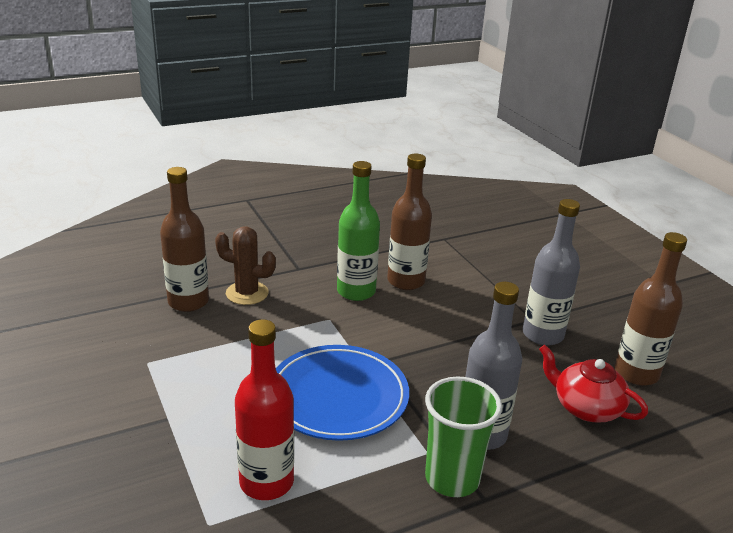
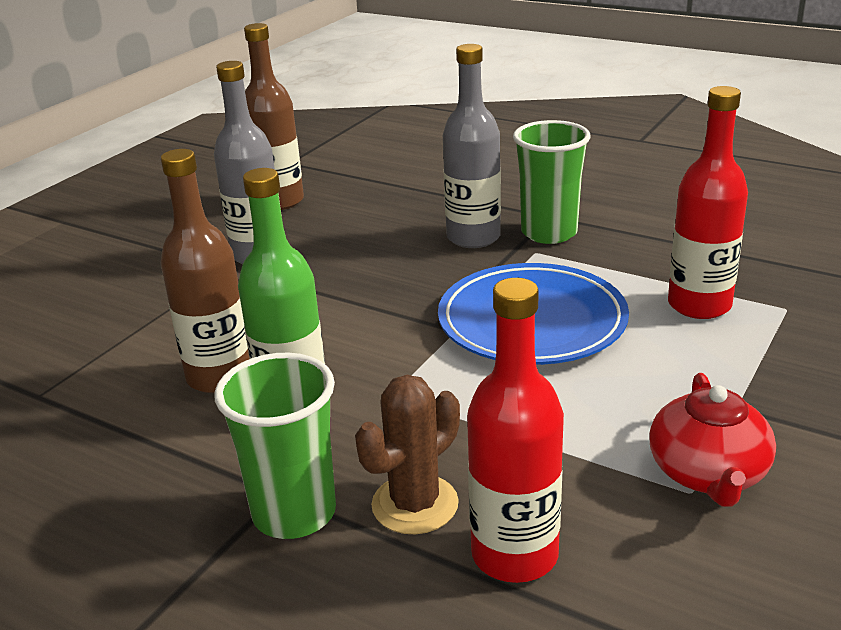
camera: 120 degrees left, 0 degrees up
brown bottle [160,167,209,312] -> red bottle [467,278,564,583]
brown cactus [215,226,276,305] -> brown cactus turned 60 degrees clockwise [355,375,460,534]
red teapot [539,345,648,423] -> red teapot moved to [649,373,776,506]
none -> green cup [215,353,336,539]

